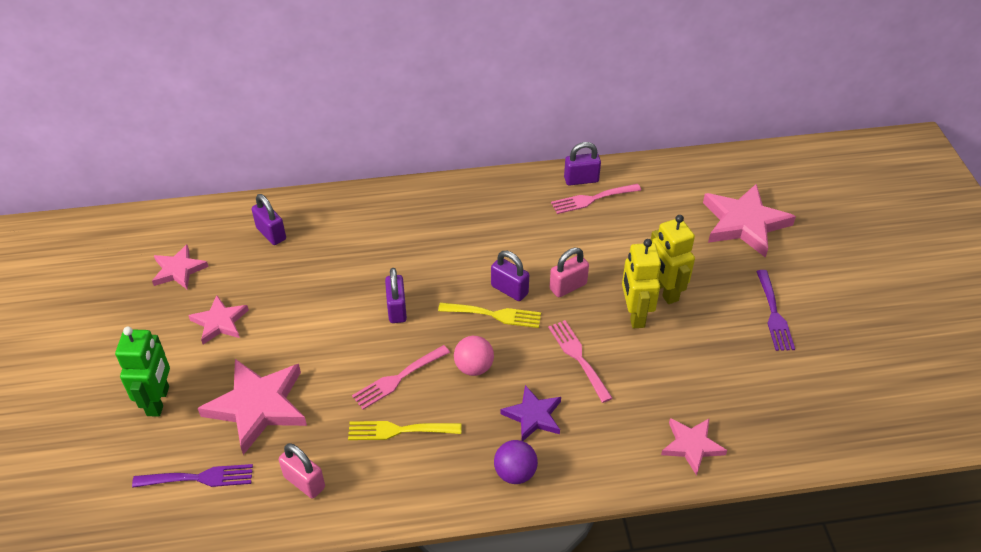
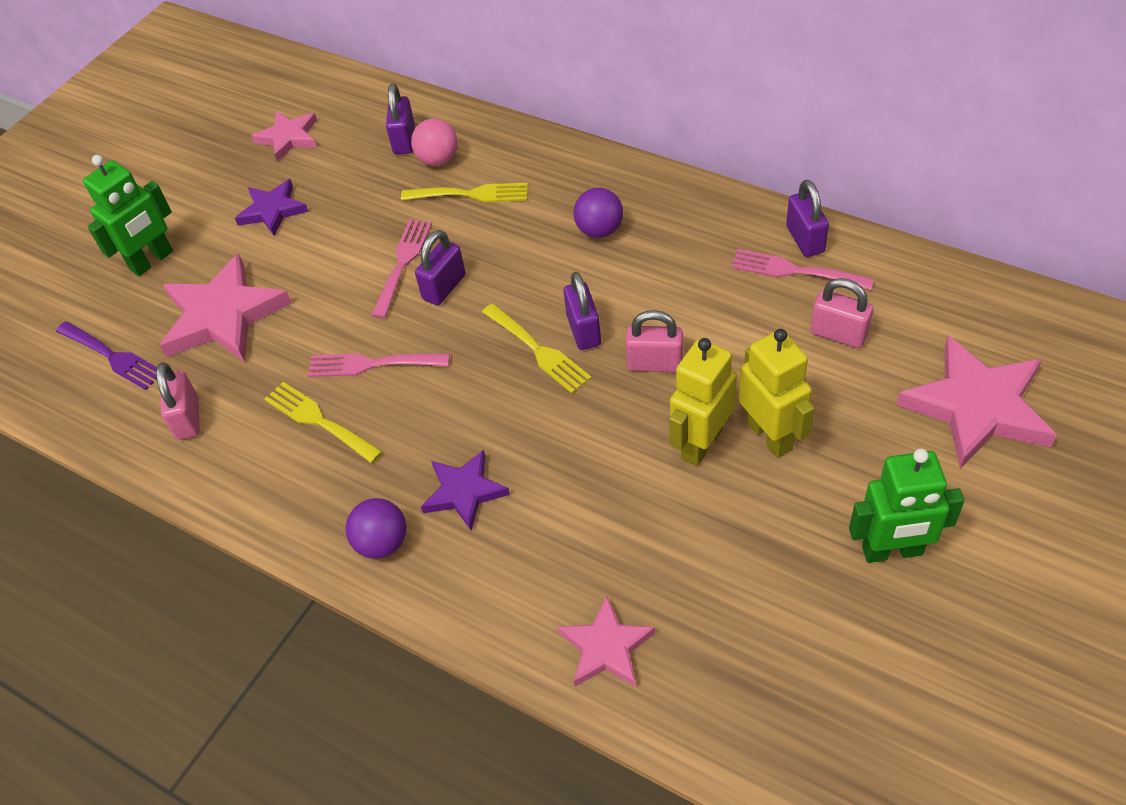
camera: 45 degrees right, 5 degrees up
pink star [188,295,249,345] -> purple star [235,179,309,236]
pink ball [454,336,494,376] -> pink ball moved to [411,119,458,166]
pink fork [548,320,613,403] -> pink fork moved to [371,219,432,319]
purple padlock [564,142,601,186] -> purple padlock turned 45 degrees clockwise [786,180,829,257]
yellow robot [651,215,695,304] -> yellow robot turned 135 degrees clockwise [739,329,815,458]
purple fork [756,270,795,351] -> green robot [849,449,965,563]
none -> yellow fork [401,183,528,202]
none -> purple ball [573,188,623,238]
none -> pink padlock [810,278,873,348]

